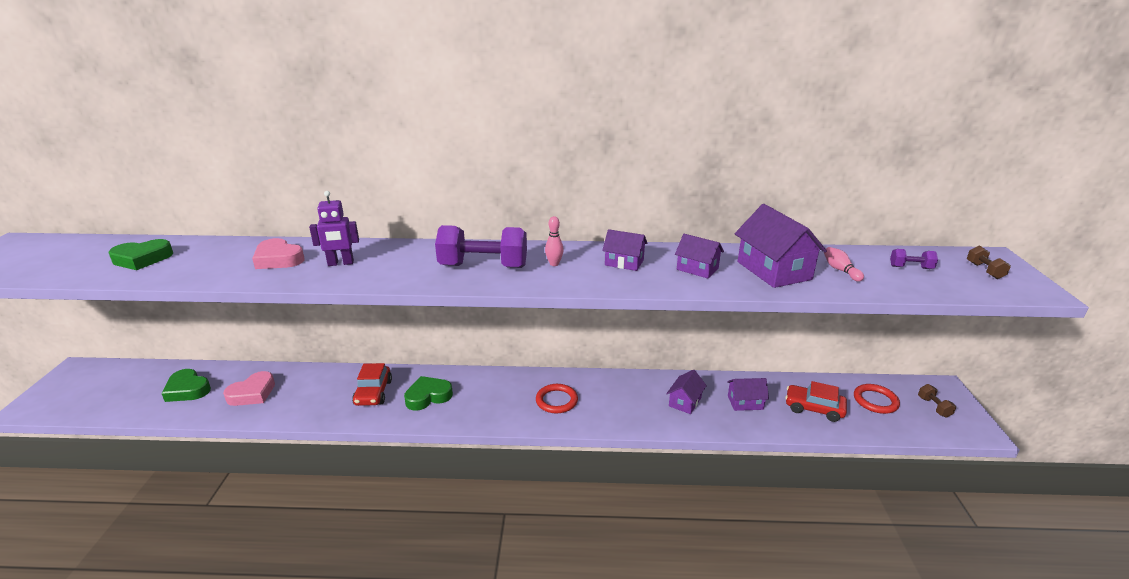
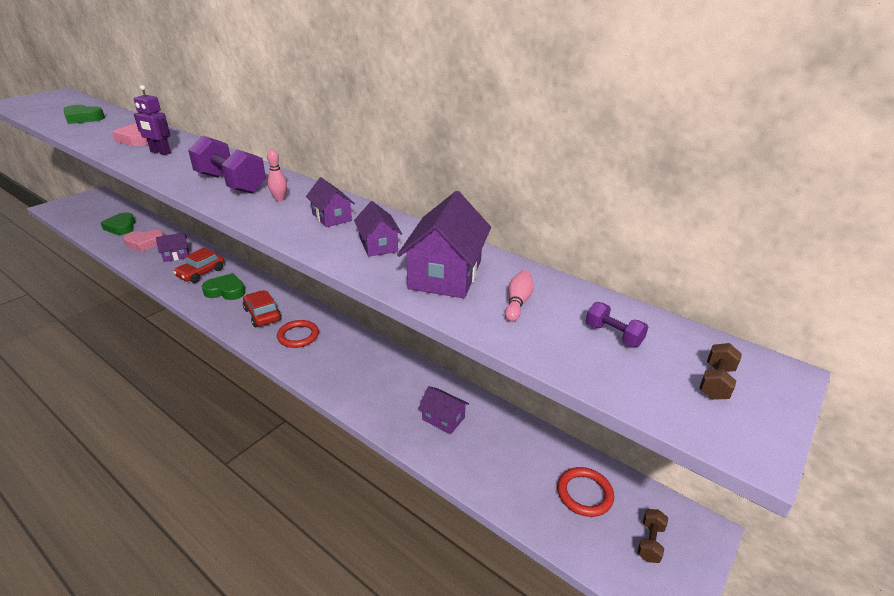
camera: 35 degrees right, 5 degrees up
purple house [666,370,707,414] -> purple house moved to [156,233,189,262]
red car [785,381,847,422] -> red car moved to [243,290,282,327]

